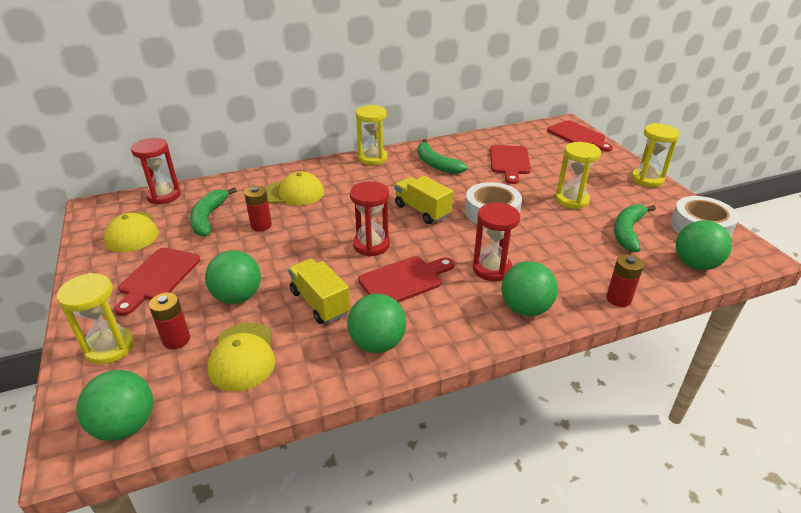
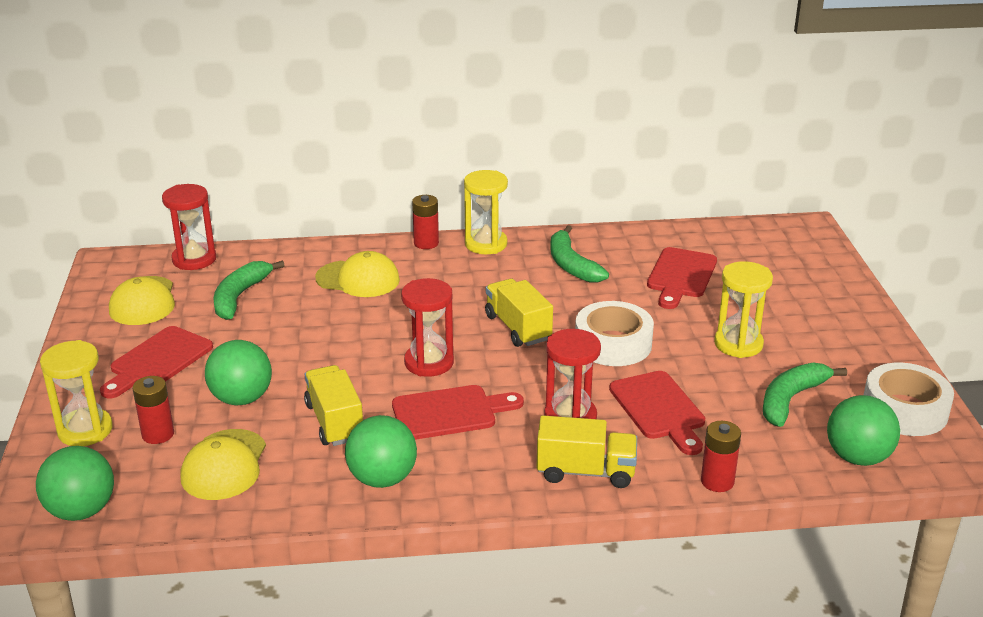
camera: 15 degrees right, 5 degrees down
red battery [244,186,272,231] -> red battery moved to [412,195,439,249]
green ball [501,261,558,316] -> yellow truck [537,415,637,488]
red cutting board [547,120,613,152] -> red cutting board moved to [609,371,705,455]
yellow hourglass [631,123,680,187] -> none

